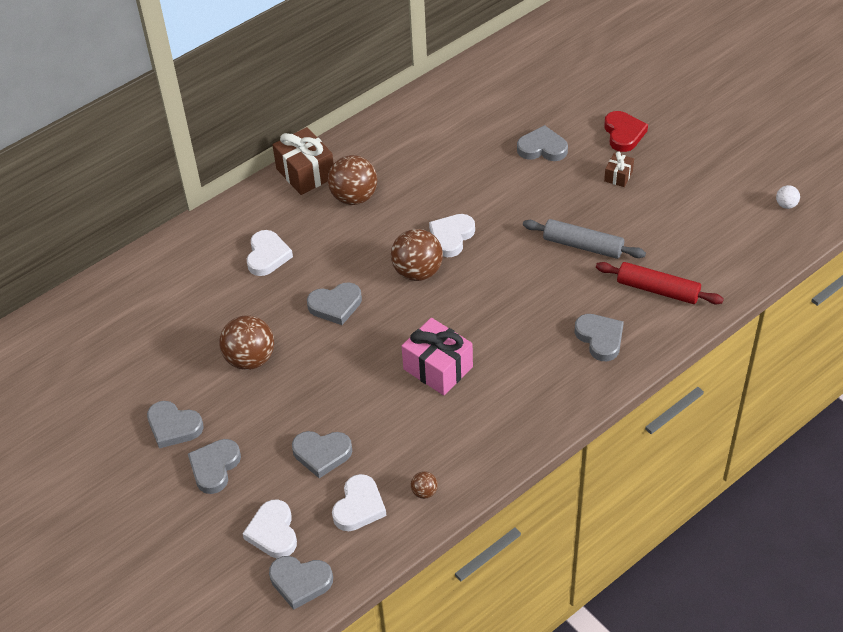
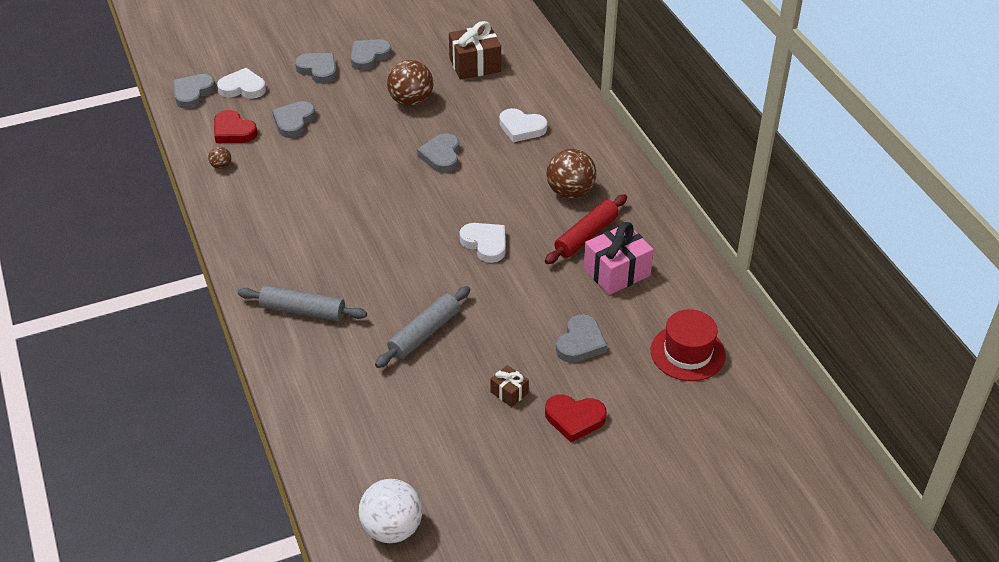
camera: 105 degrees right, 5 degrees down
brown gift [272,127,334,195] -> brown gift moved to [449,21,501,80]
white heart [332,474,387,531] -> red heart [214,110,258,143]
brown ball [391,229,443,281] -> none
pink gift [402,318,473,395] -> pink gift moved to [584,222,654,295]
grey heart [574,314,624,361] -> grey rolling pin [238,285,367,321]
red rolling pin [596,262,724,304] -> red rolling pin moved to [545,194,627,264]
white ball [776,185,800,209] -> white ball [359,479,422,543], size x2.16
none -> red hat [651,309,726,381]

